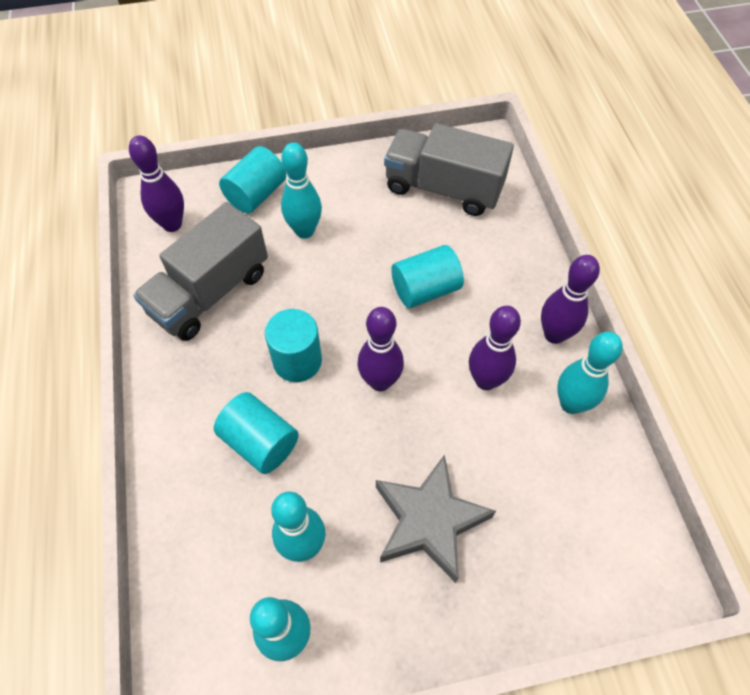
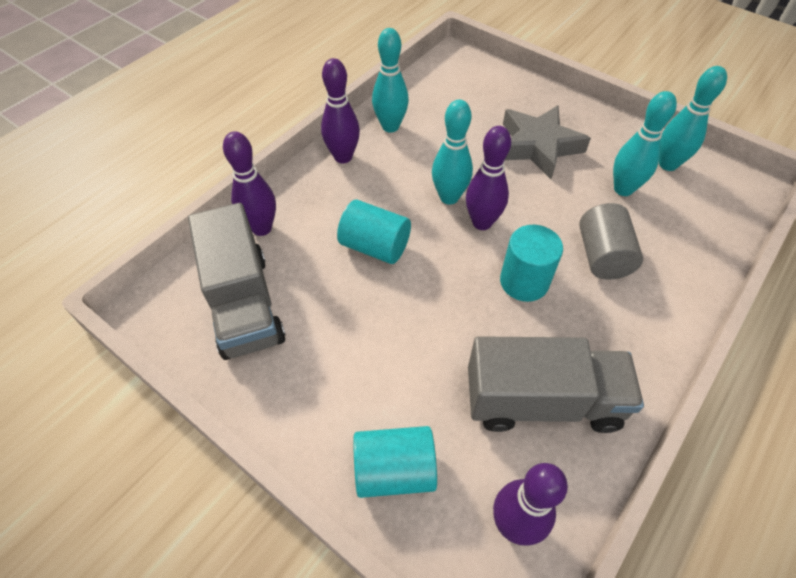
camera: 130 degrees left, 5 degrees down
turquoise cylinder [214,392,299,474] -> grey cylinder [579,203,643,280]
turquoise bowling pin [281,142,322,239] -> turquoise bowling pin moved to [432,99,473,205]
purple bowling pin [469,306,521,390] -> purple bowling pin moved to [223,131,276,236]

